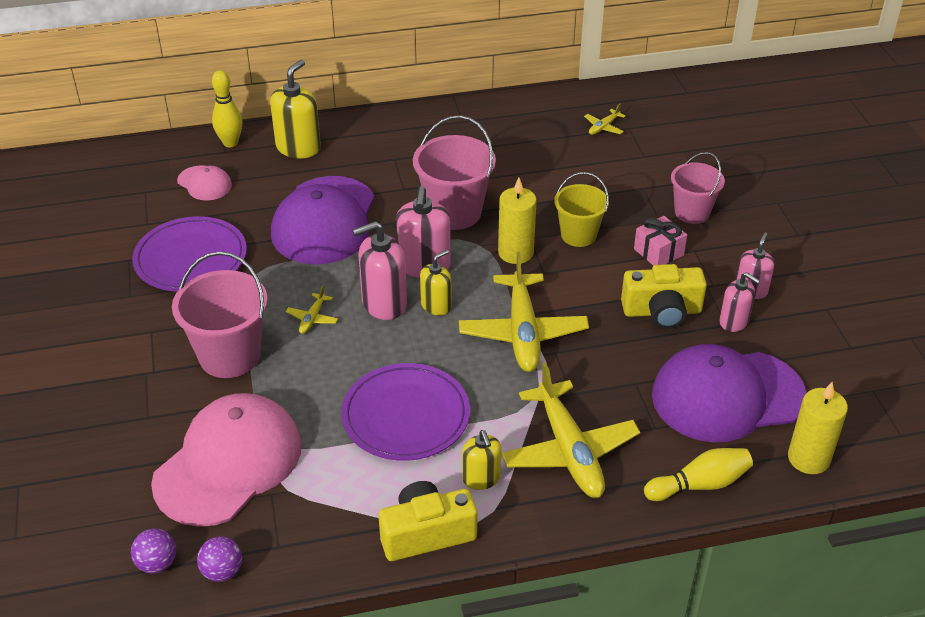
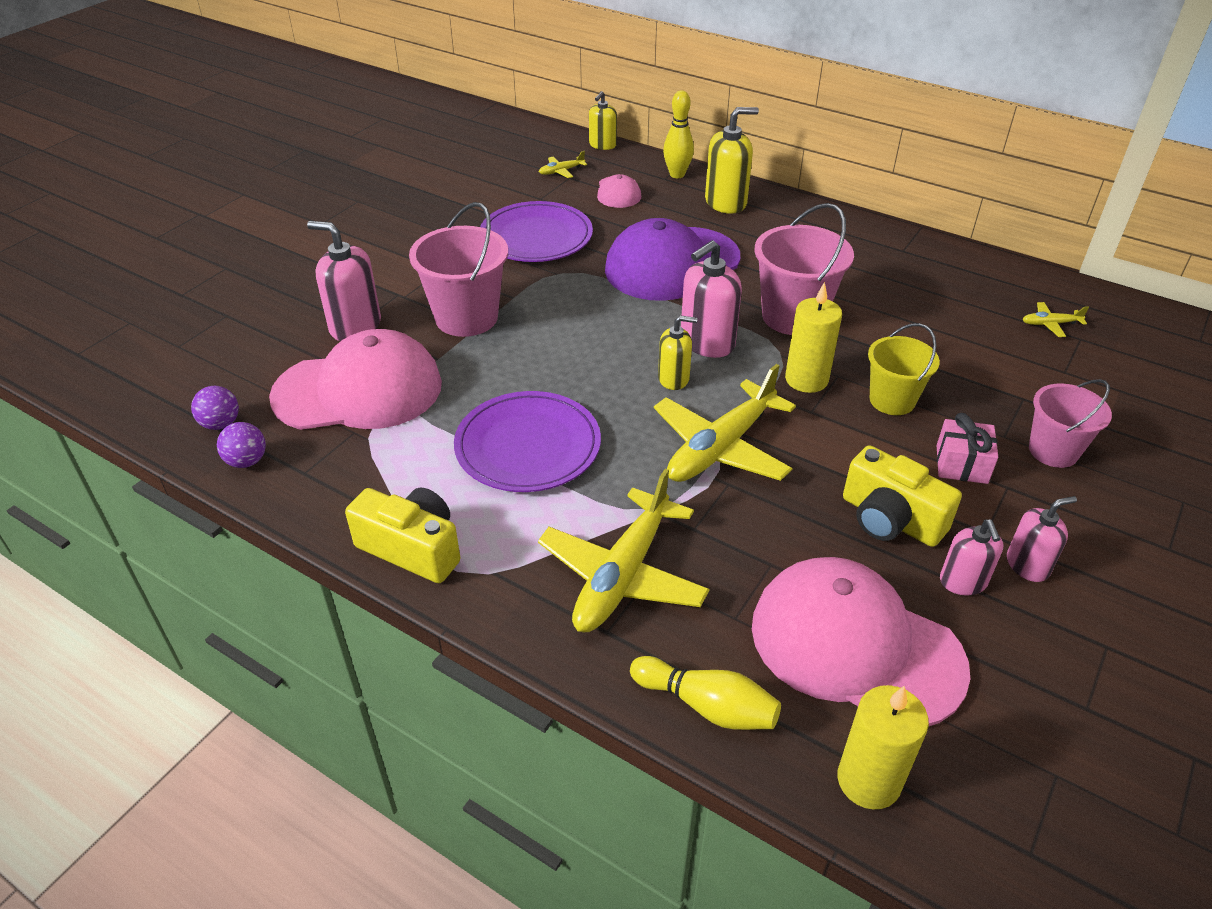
camera: 45 degrees right, 0 degrees up
yellow plane [286,285,338,334] -> yellow plane moved to [539,151,587,178]
pink soap dispenser [353,221,407,320] -> pink soap dispenser moved to [307,221,381,341]
yellow soap dispenser [462,430,502,490] -> yellow soap dispenser moved to [589,91,617,150]
purple cap [652,344,807,442] -> pink cap [752,557,970,726]

